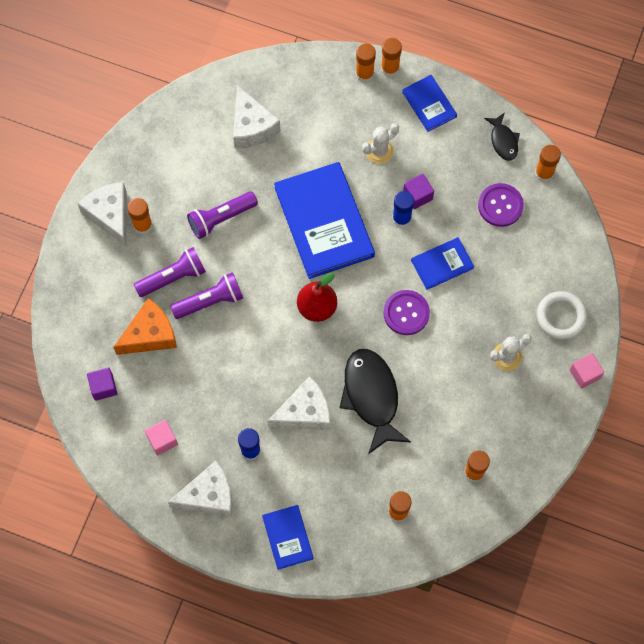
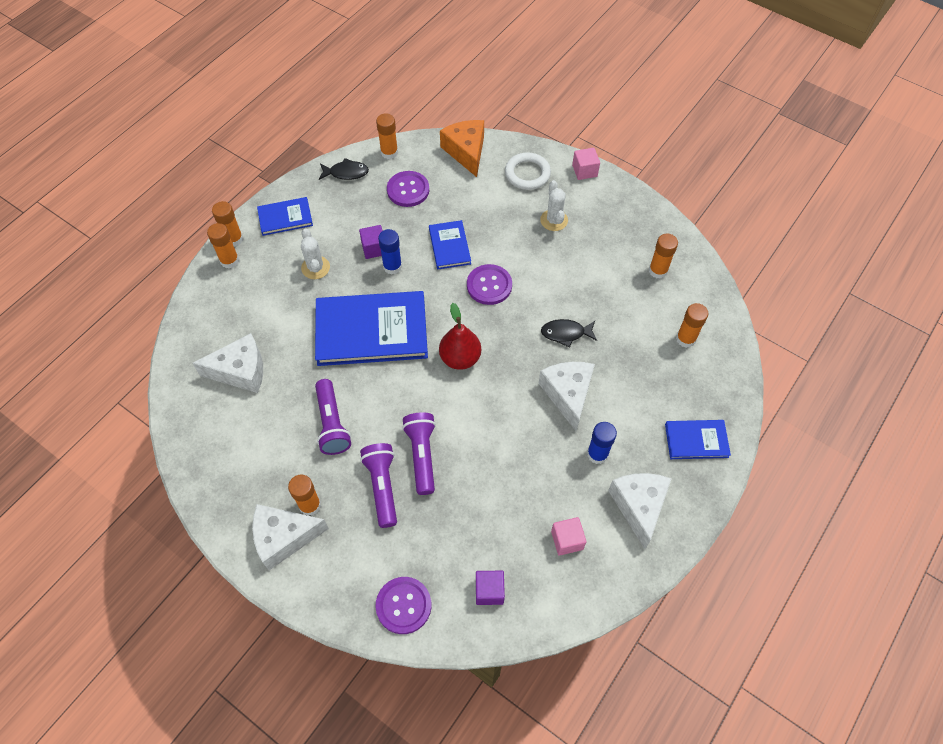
camera: 75 degrees left, 10 degrees down
orange cheese [113,298,177,355] -> orange cheese moved to [440,120,484,177]
black fish [340,349,411,454] -> black fish [541,319,597,348], size x0.52
none -> purple button [376,577,431,634]

